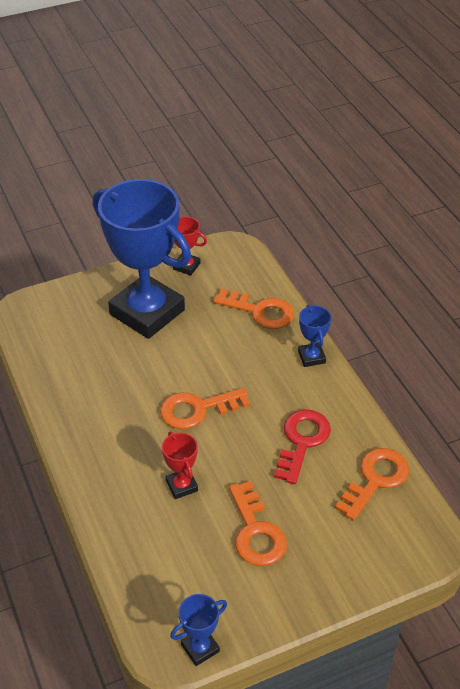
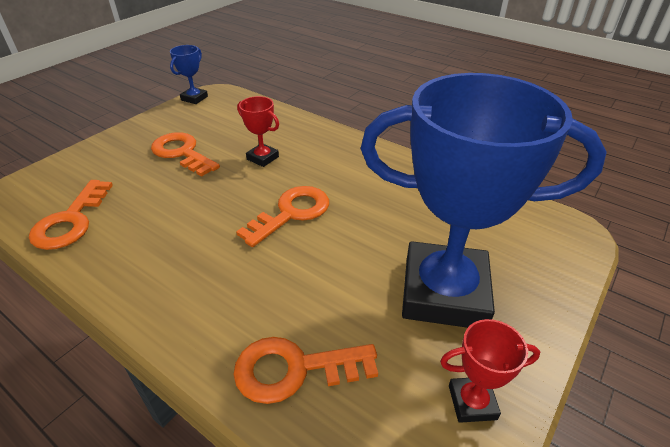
camera: 150 degrees right, 5 degrees down
red key [274,409,331,484] -> none
blue trophy [298,305,331,367] -> none

